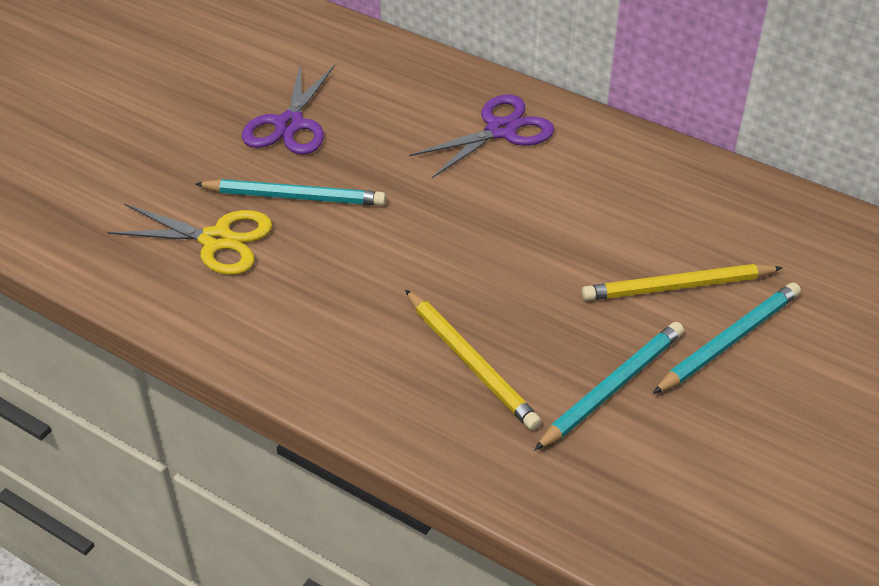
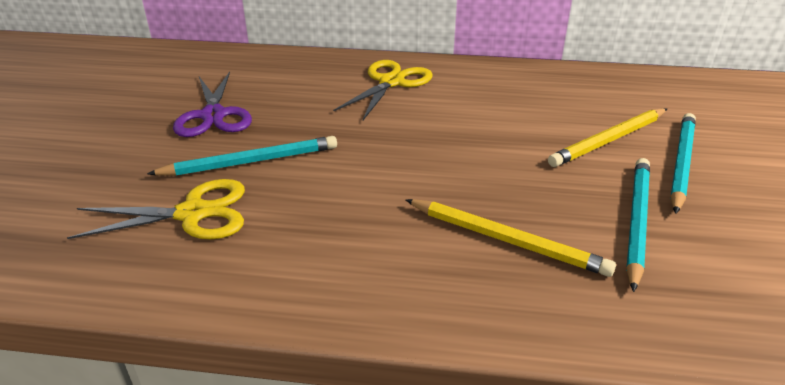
camera: 25 degrees left, 10 degrees down
purple scissors [409,95,554,178] -> yellow scissors [333,60,433,120]

